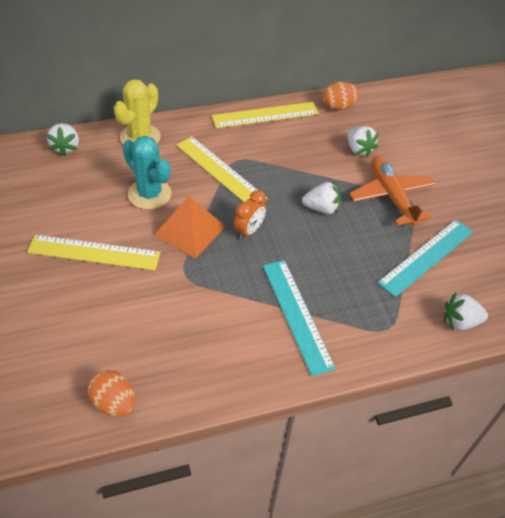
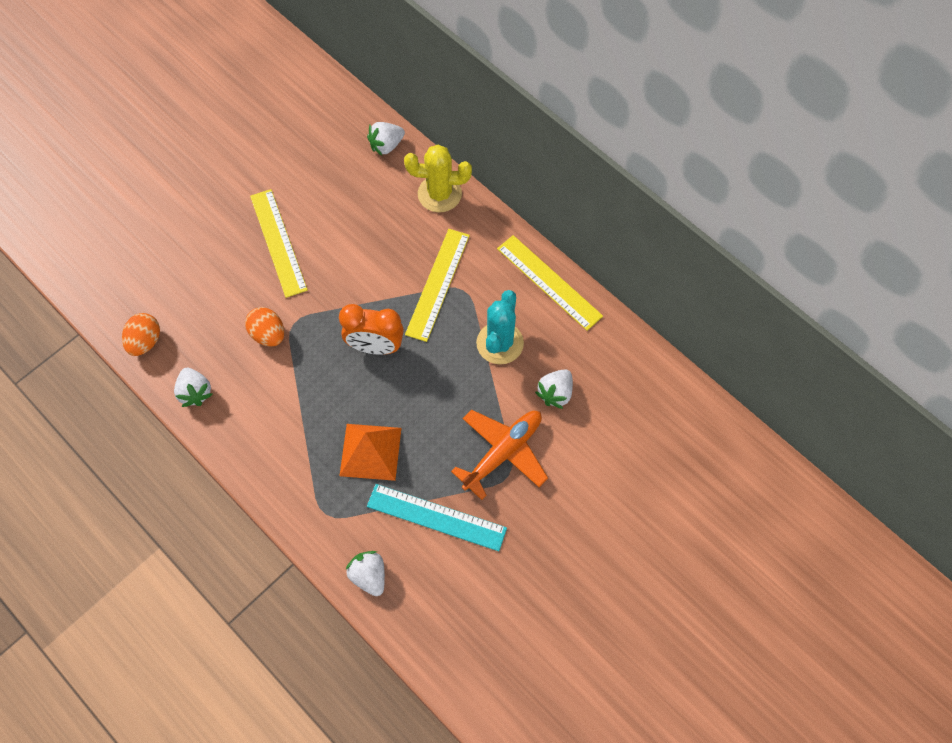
camera: 65 degrees right, 15 degrees up
turquoise cactus [123,136,172,210] -> turquoise cactus moved to [476,290,524,365]
orange pyramid [154,196,226,259] -> orange pyramid moved to [339,424,401,481]
orange clock [234,190,266,240] -> orange clock [339,304,404,355], size x1.51
turquoise ruler [263,260,336,376] -> none
white strawberry [302,181,341,214] -> white strawberry moved to [174,368,213,407]
orange egg [323,82,359,110] -> orange egg moved to [245,307,284,347]

